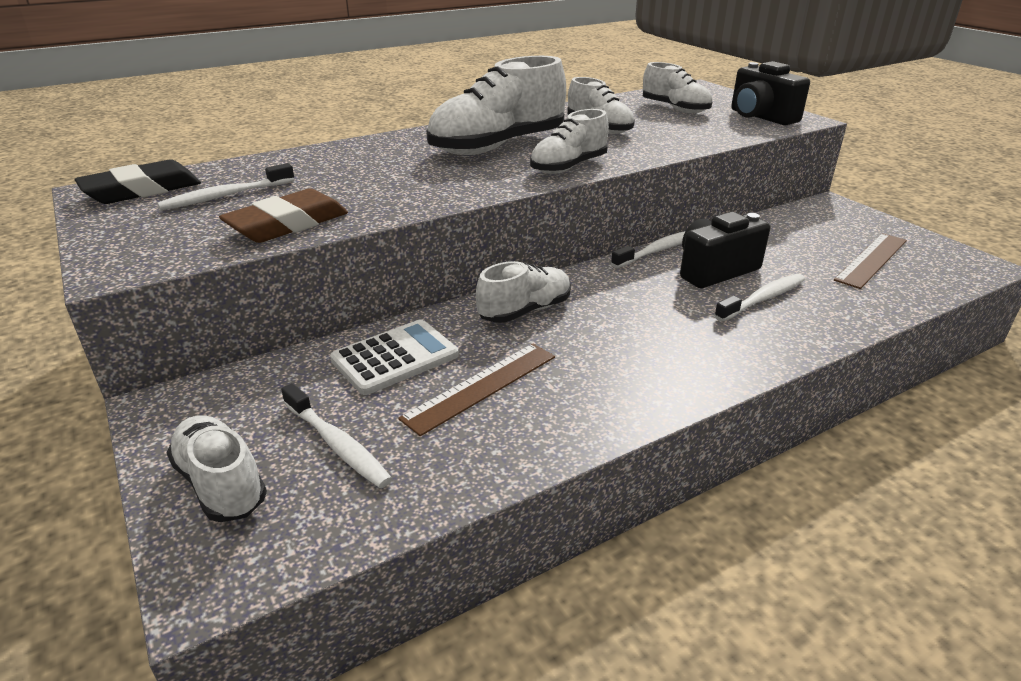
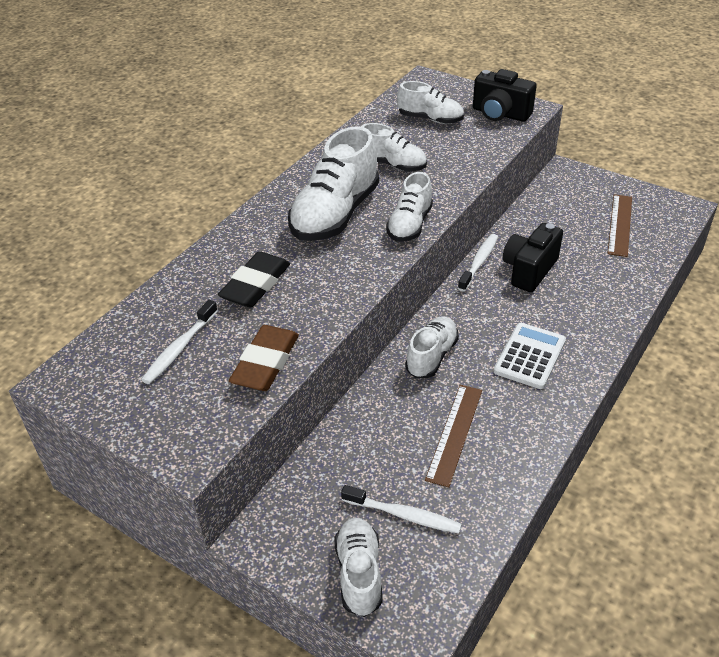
camera: 25 degrees left, 10 degrees up
black eraser [74,159,201,204] -> black eraser moved to [218,251,290,307]
white shoe [166,415,267,522] -> white shoe turned 60 degrees clockwise [334,518,382,617]
white calculator [330,319,459,395] -> white calculator moved to [494,323,566,389]
white toothbrush [714,274,805,322] -> none

